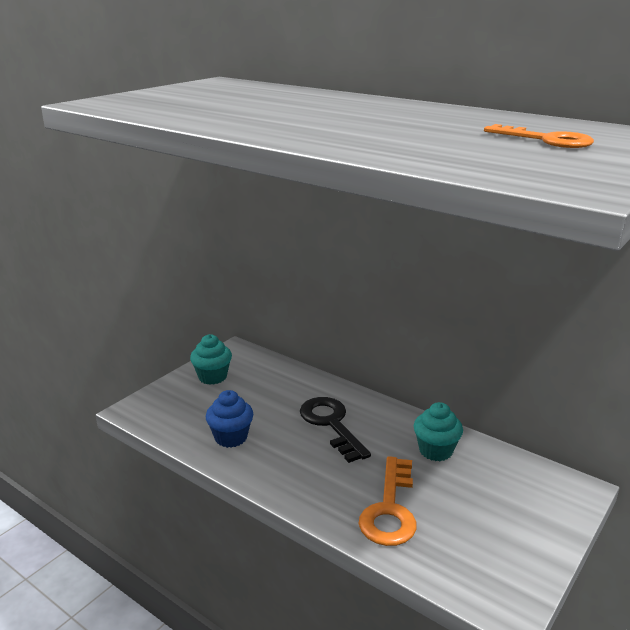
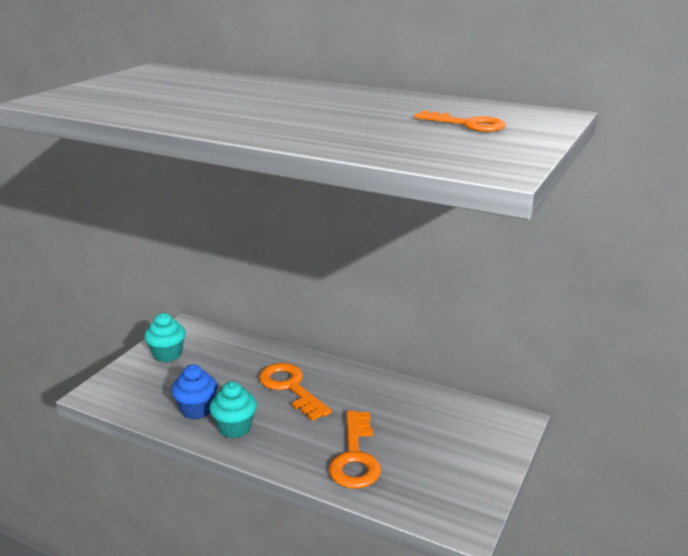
camera: 10 degrees left, 0 degrees up
black key [300,397,371,463] -> orange key [259,363,332,421]
turquoise cupcake [414,402,463,461] -> turquoise cupcake moved to [209,381,257,438]

